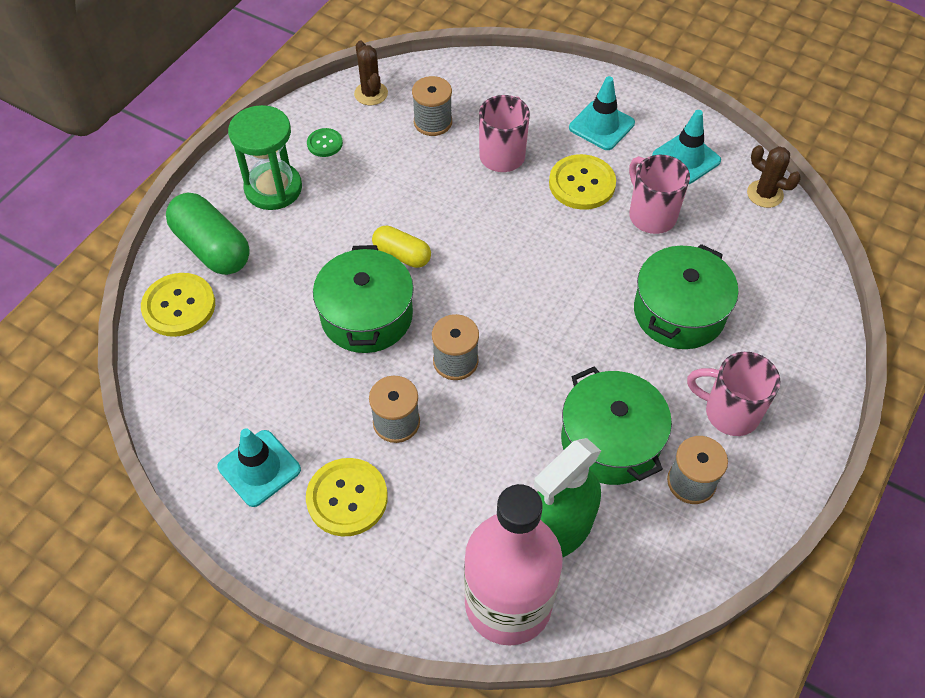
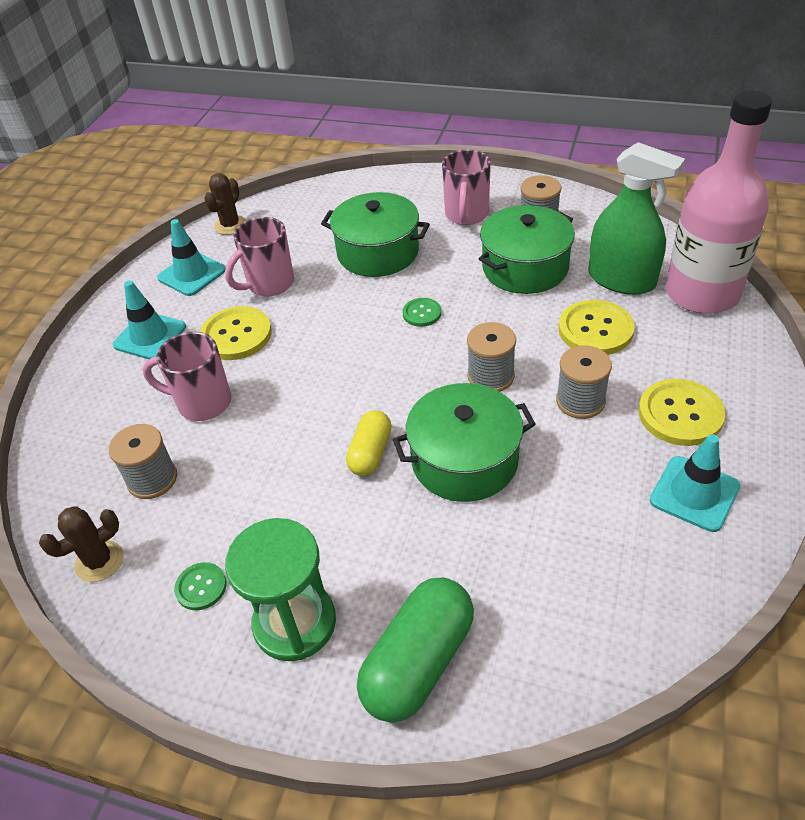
camera: 100 degrees left, 10 degrees down
yellow button [141,273,215,337] -> yellow button moved to [558,300,635,355]
none -> green button [403,298,441,327]

